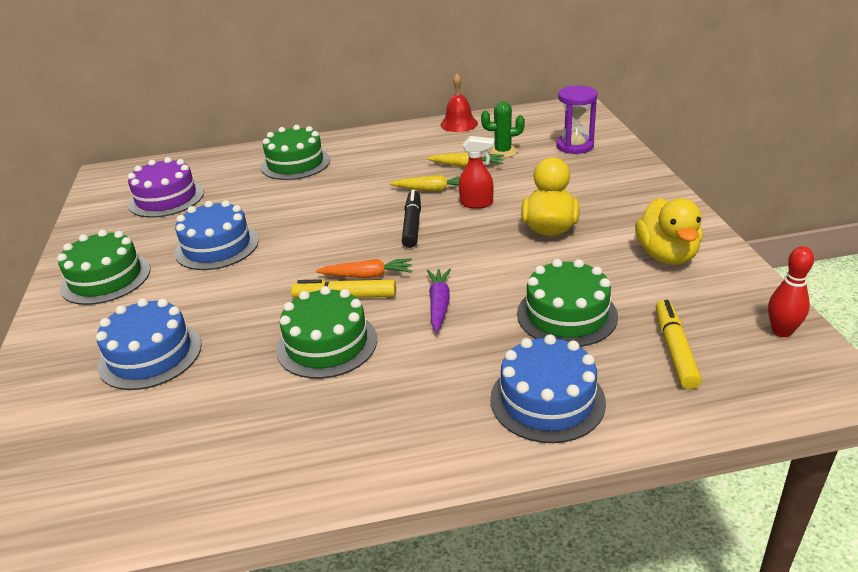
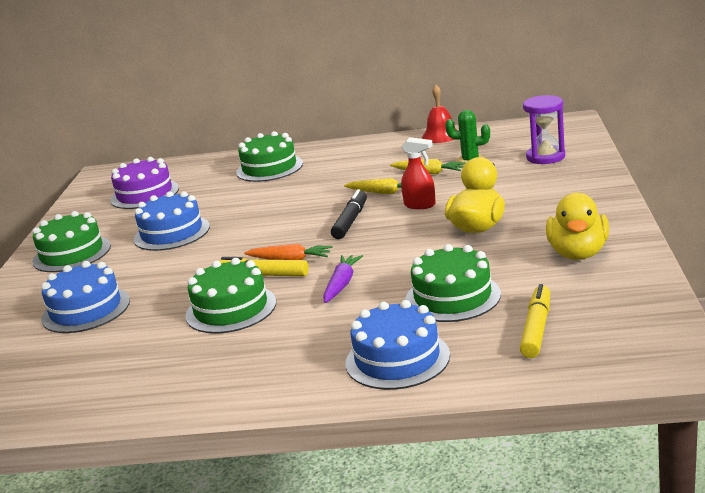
camera: 15 degrees right, 10 degrees down
red bowling pin [768,246,814,337] -> none

